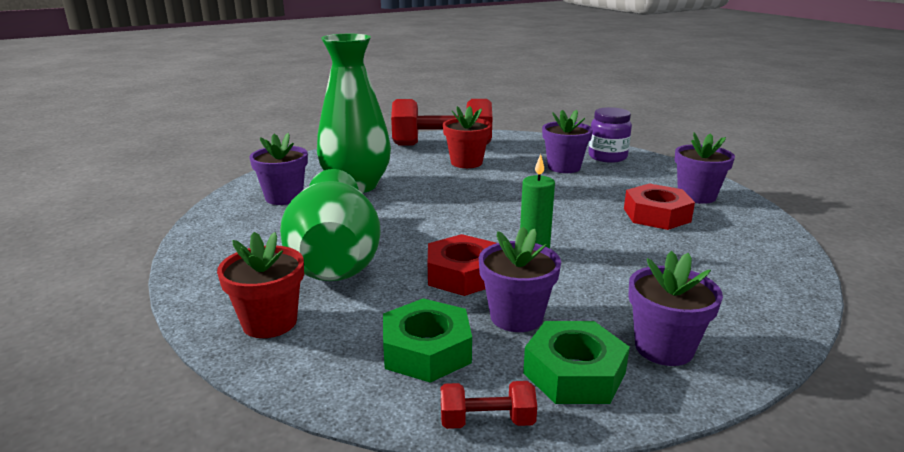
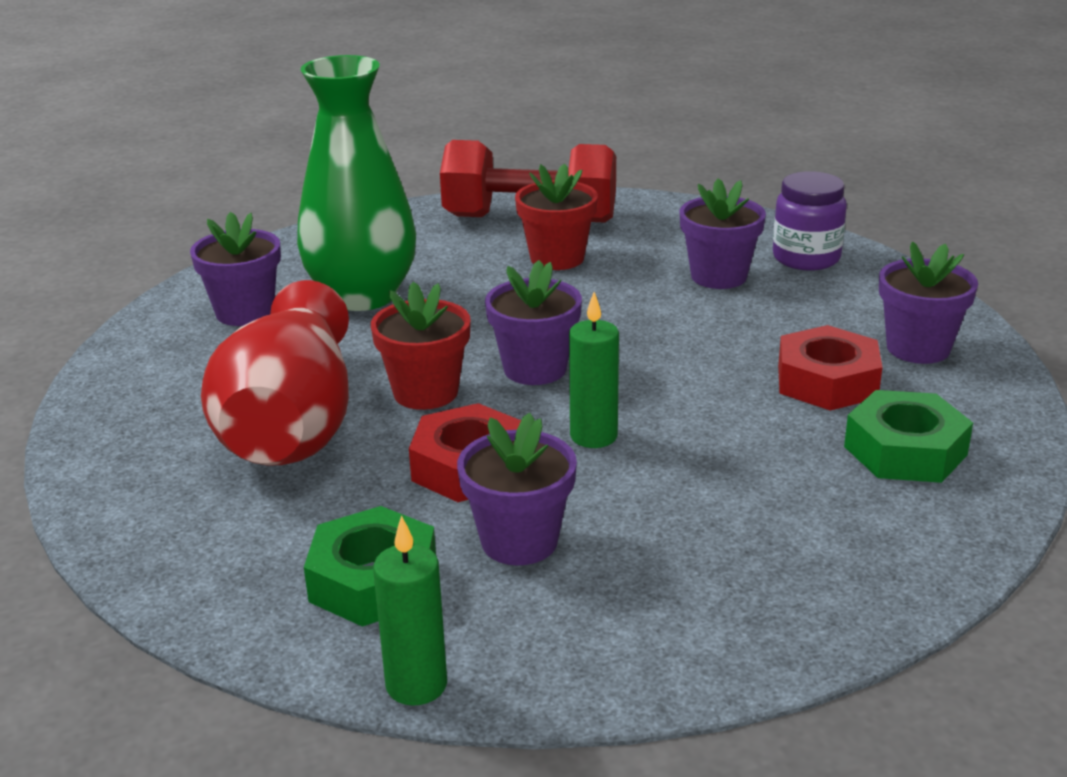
camera: 10 degrees right, 5 degrees up
red flower pot [217,232,304,338] -> red flower pot moved to [371,282,471,410]
green vase [280,169,381,281] -> red vase [201,280,349,466]
red dumbbell [441,381,537,429] -> green candle [373,515,447,706]
green nut [523,321,630,404] -> green nut moved to [844,390,973,483]
purple flower pot [628,251,723,366] -> purple flower pot moved to [485,260,582,385]

